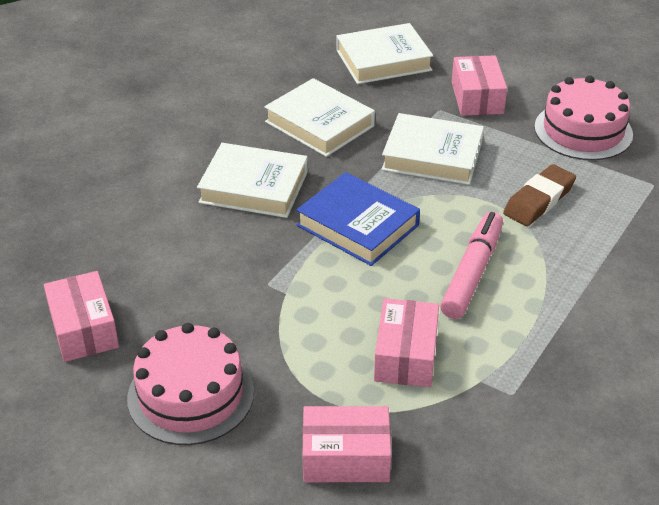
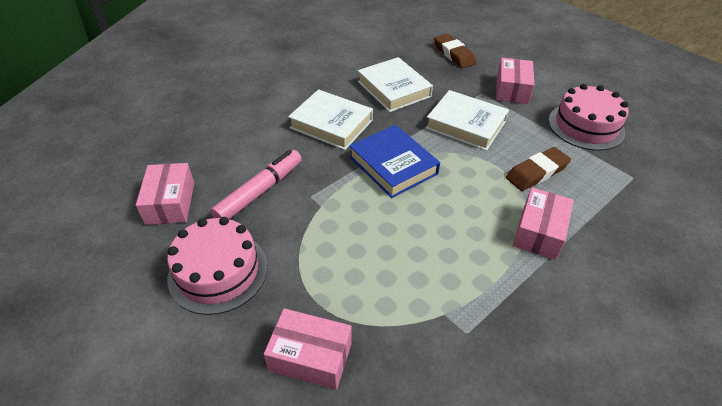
camera: 15 degrees right, 5 degrees up
white book [337,23,433,84] -> brown eraser [434,34,476,68]
pink box [374,298,439,387] -> pink box moved to [513,188,574,260]
pink marker [440,212,503,319] -> pink marker moved to [211,150,302,219]

